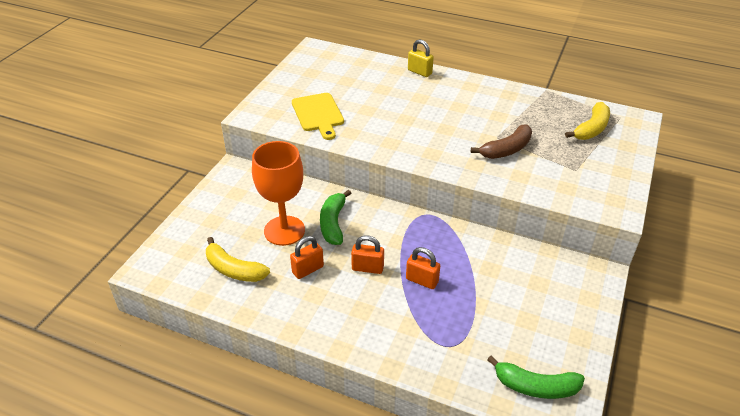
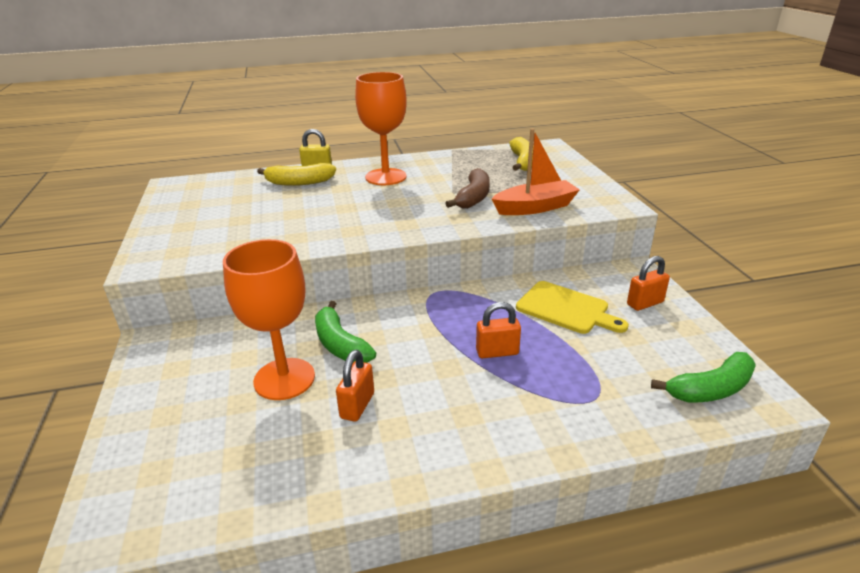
camera: 35 degrees left, 10 degrees down
yellow banana [206,237,270,282] -> yellow banana moved to [257,163,336,186]
yellow cutting board [292,93,344,140] -> yellow cutting board moved to [516,281,629,334]
orange padlock [351,235,384,274] -> orange padlock moved to [627,256,670,311]
none -> orange goblet [355,72,407,185]
none -> orange boat [492,128,580,215]

